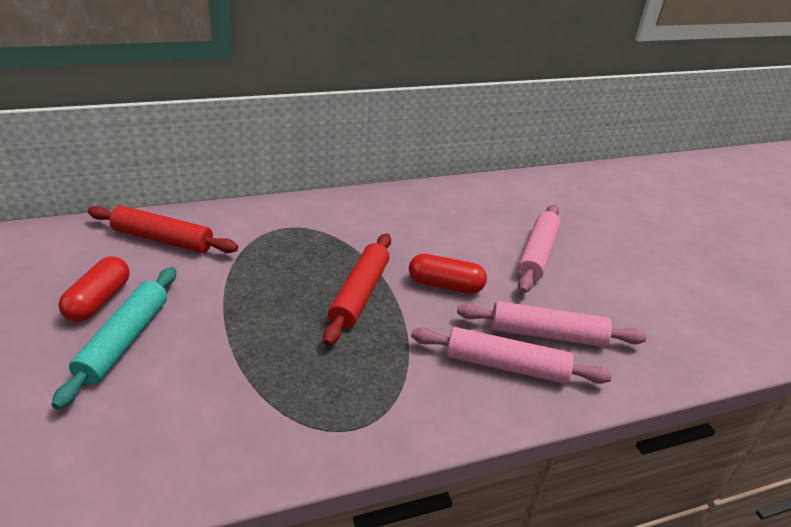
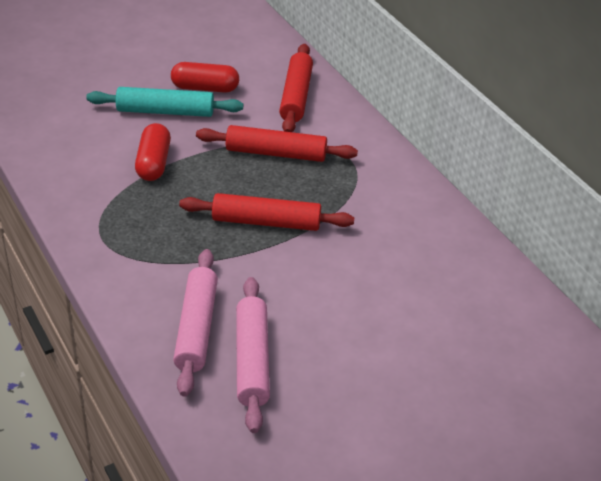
camera: 80 degrees right, 5 degrees up
red capsule [409,254,487,294] -> red capsule moved to [135,123,171,181]
pink rolling pin [517,204,561,293] -> none
none -> red rolling pin [196,125,358,162]

